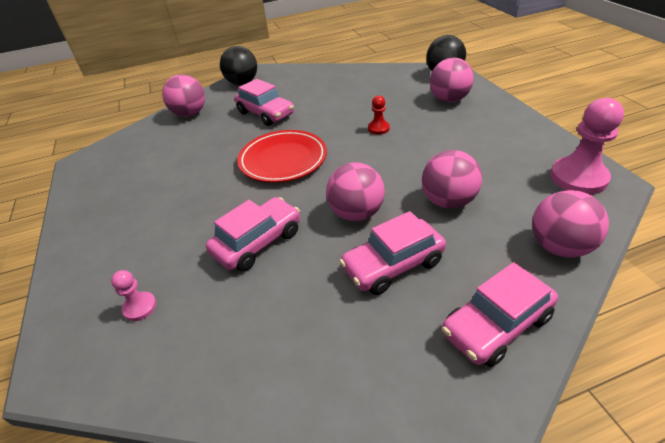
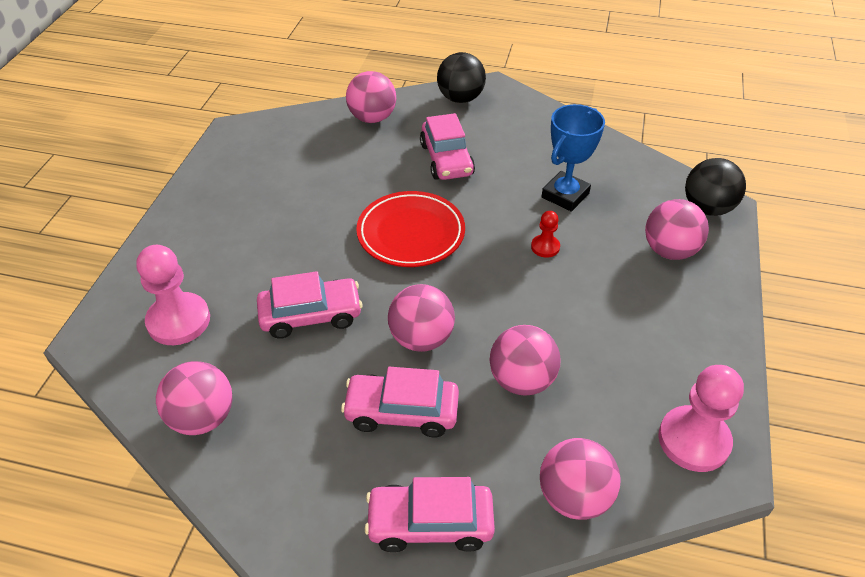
camera: 30 degrees right, 5 degrees up
pink pawn [111,270,157,321] -> pink pawn [136,245,210,345], size x1.98
none -> pink ball [156,361,233,435]
none -> blue trophy [542,104,605,212]

